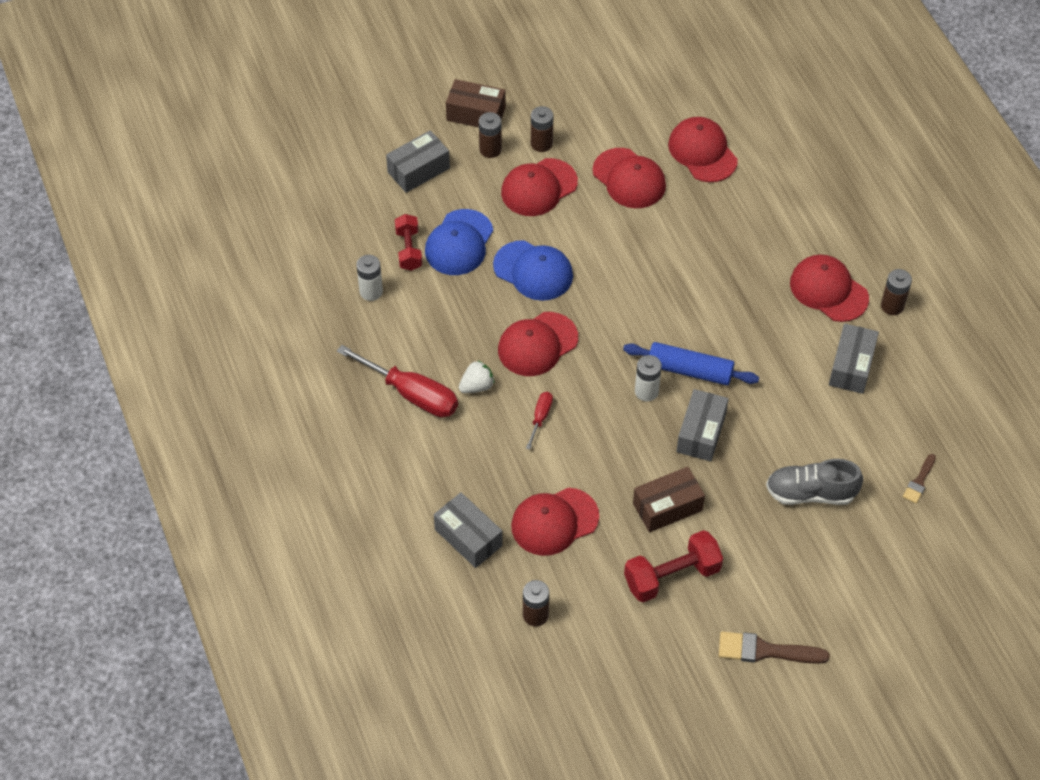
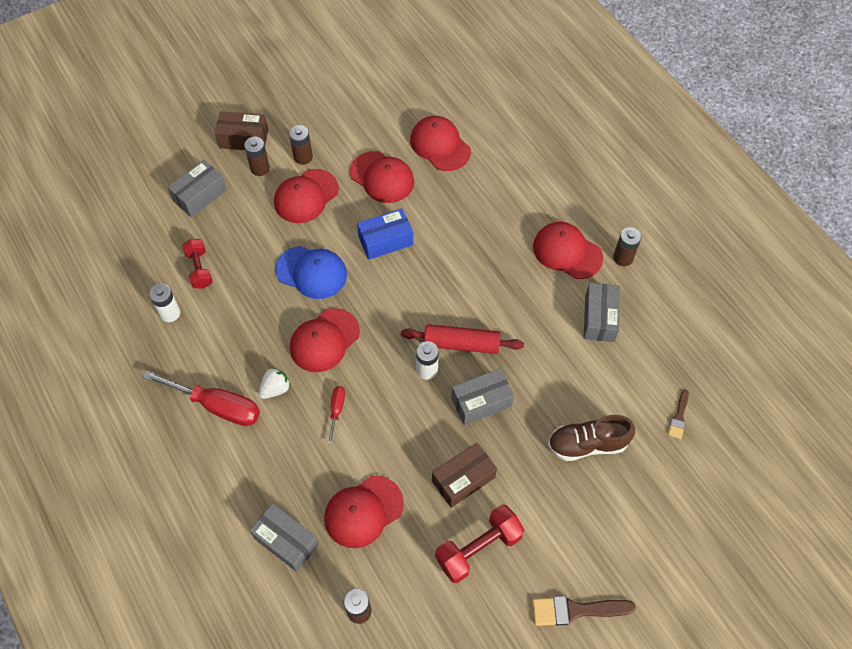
camera: 10 degrees left, 5 degrees up
blue cap [425,209,493,275] -> none
blue rolling pin [623,342,759,385] -> red rolling pin [401,324,524,354]
grey box [677,389,729,461] -> grey box turned 60 degrees clockwise [451,368,514,425]
grey shoe [766,459,863,505] -> brown shoe [548,415,635,461]
none -> blue box [357,208,413,260]

